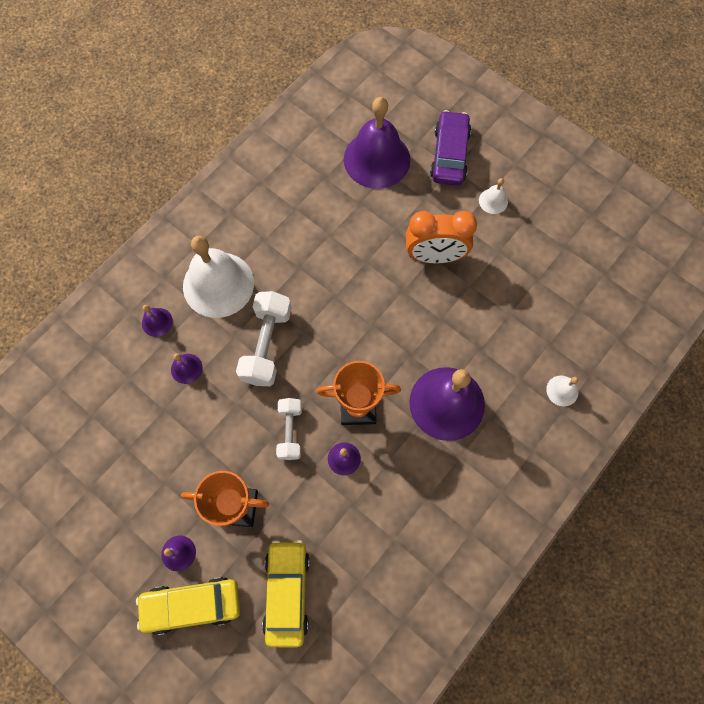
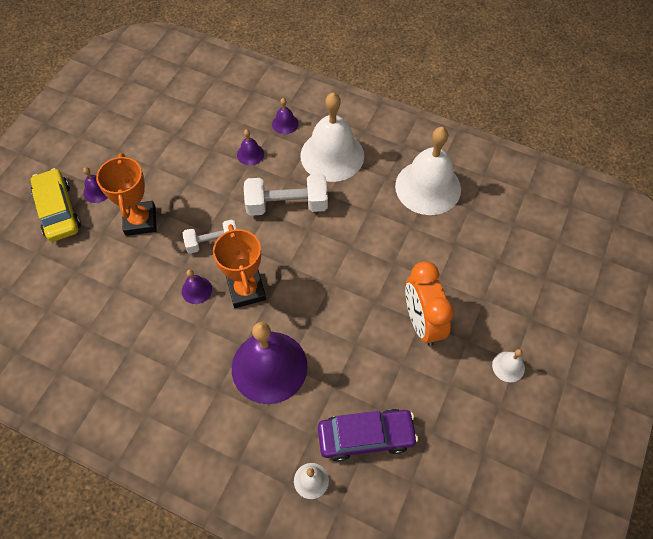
camera: 75 degrees right, 10 degrees down
yellow car [262,540,310,647] -> none
purple bell [344,97,410,189] -> none
purple car [430,110,471,186] -> purple car moved to [318,409,418,462]
none -> white bell [395,127,461,215]

